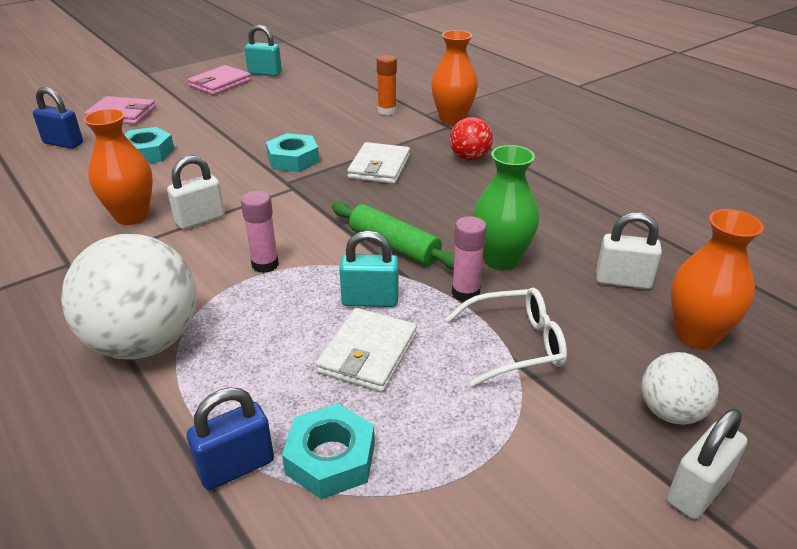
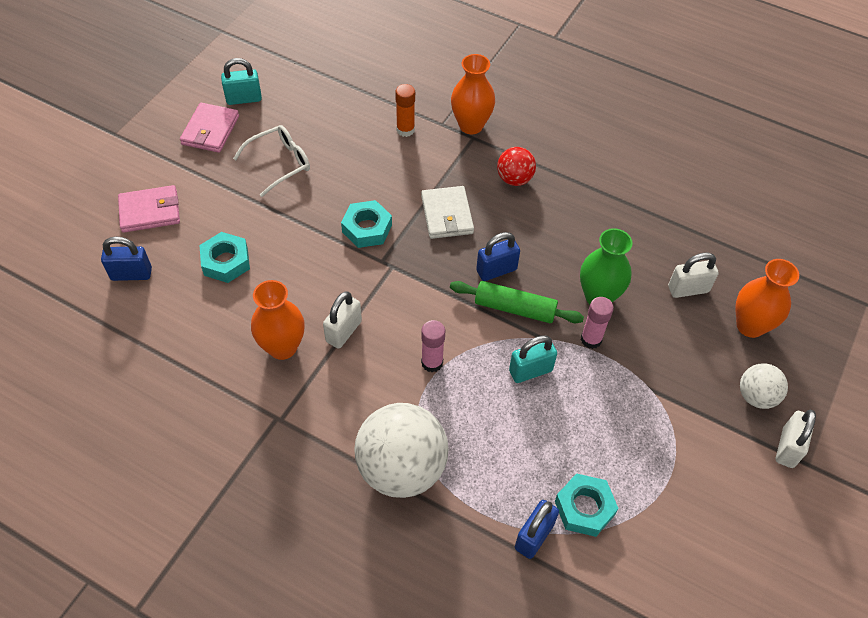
camera: 25 degrees left, 20 degrees up
white wallet [316,308,417,392] -> none
white glasses [445,288,567,387] -> white glasses moved to [233,125,310,197]
none -> blue padlock [476,232,520,281]

